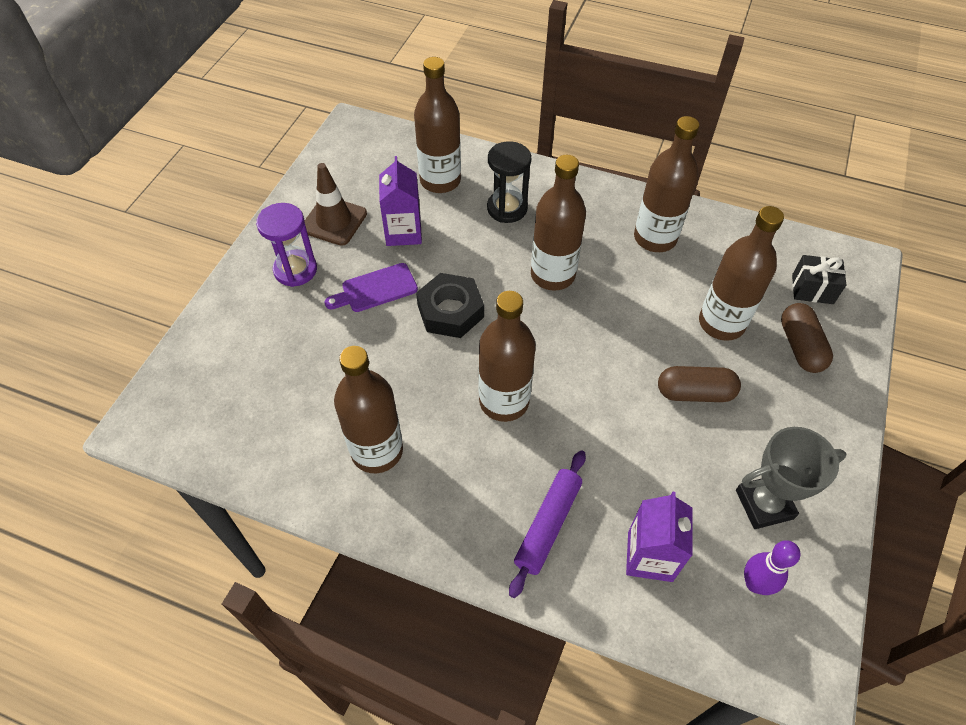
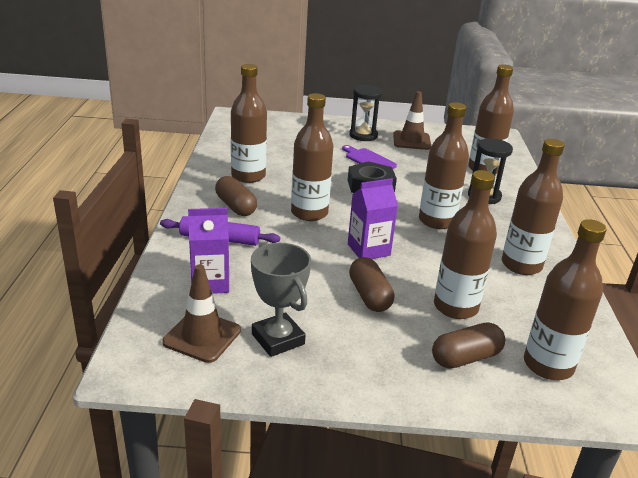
camera: 70 degrees right, 25 degrees down
purple hourglass [256,203,317,287] -> black hourglass [349,85,383,141]
purple carton [379,156,422,246] -> purple carton moved to [348,178,398,259]
purple bowling pin [744,540,800,595] -> brown traffic cone [162,264,241,363]
black gift [792,255,846,304] -> brown bottle [524,219,607,380]
none -> brown capsule [215,176,257,216]

